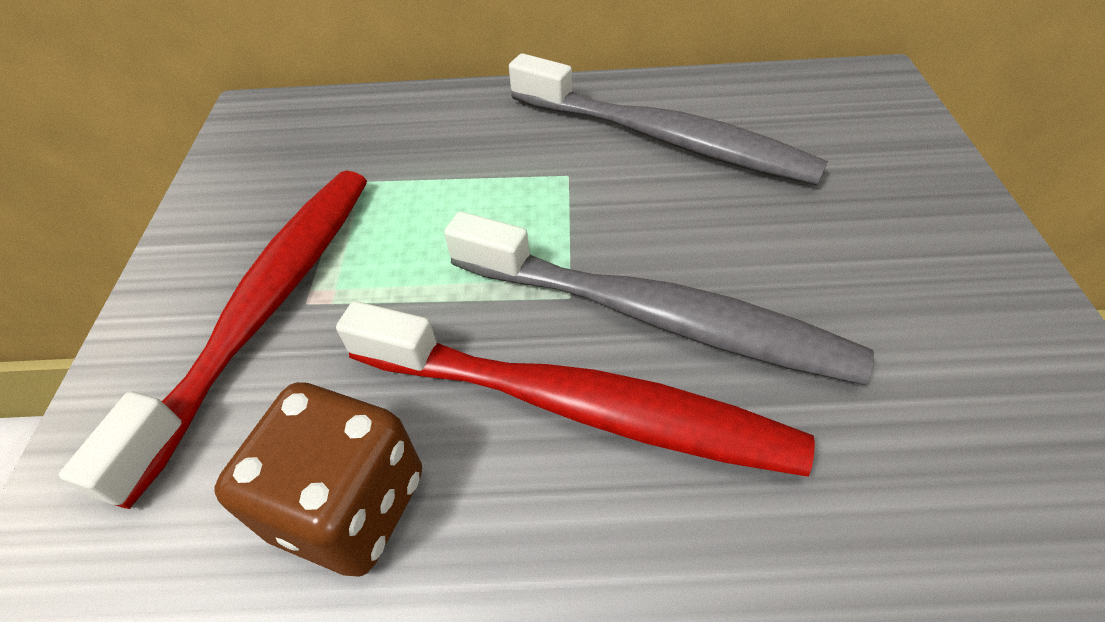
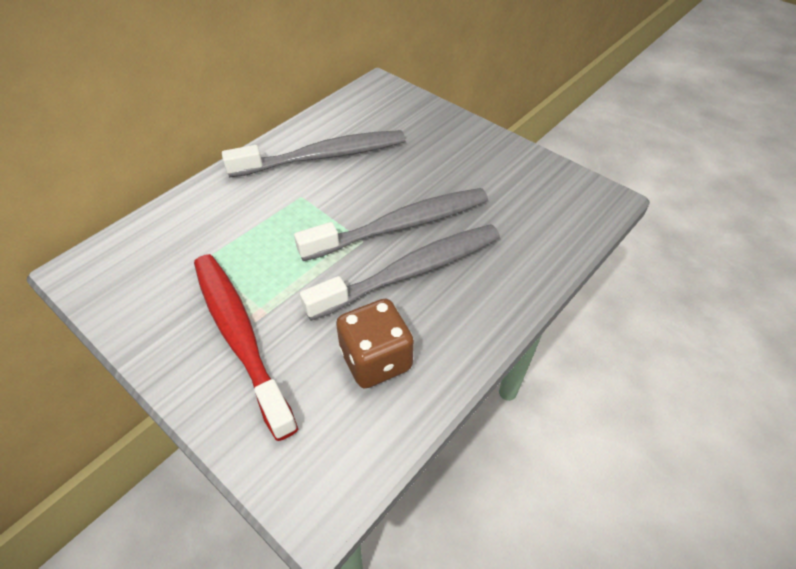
camera: 50 degrees left, 0 degrees up
red toothbrush [336,301,815,477] -> grey toothbrush [300,224,500,321]

